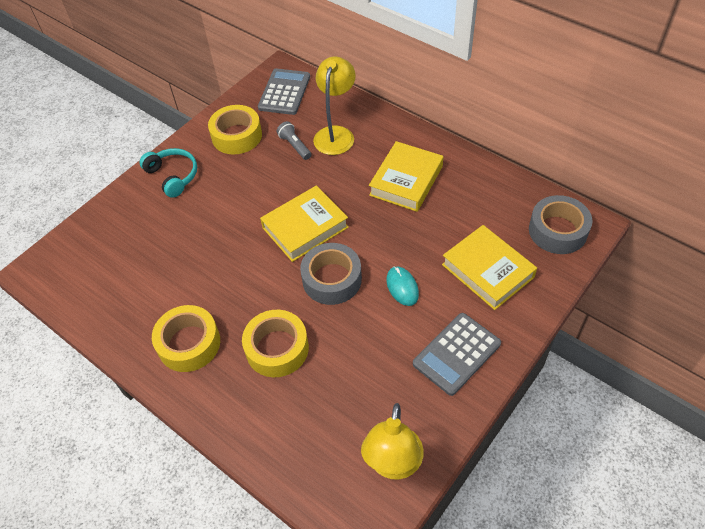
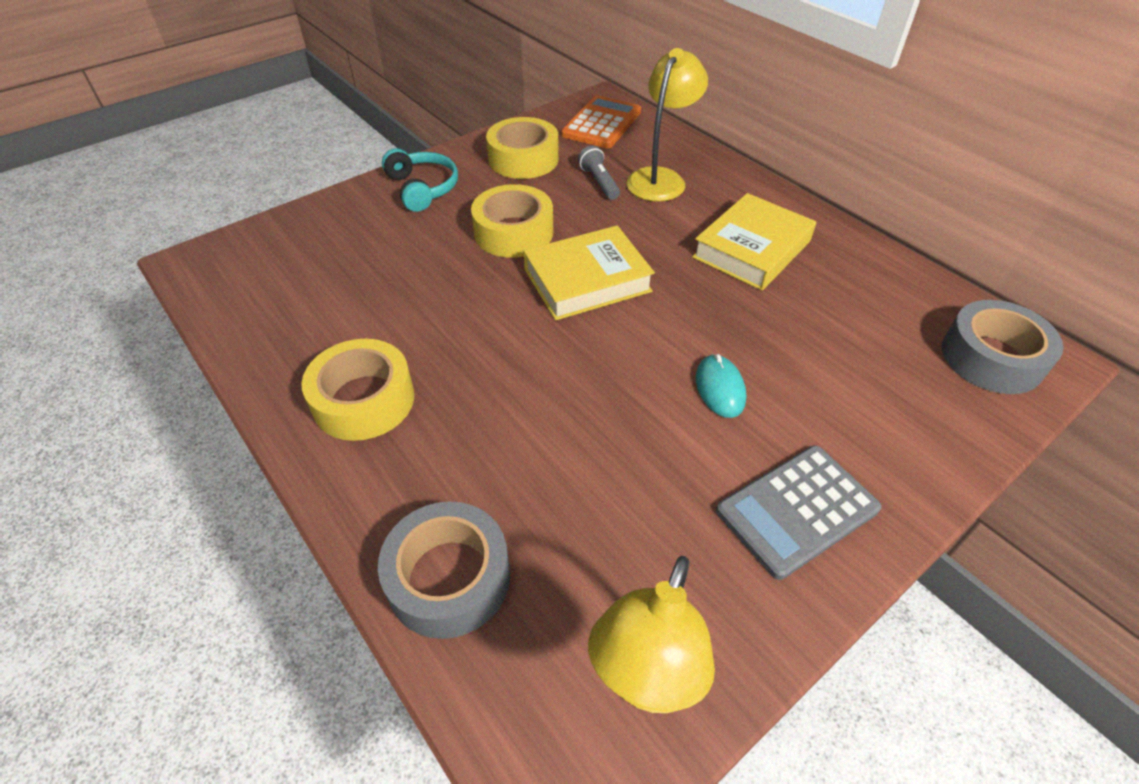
camera: 10 degrees right, 5 degrees down
yellow tape [242,310,309,377] -> yellow tape moved to [471,184,553,258]
grey calculator [258,68,310,115] -> orange calculator [561,95,641,148]
grey tape [300,243,362,305] -> grey tape moved to [378,501,510,639]
yellow book [442,225,537,310] -> none

